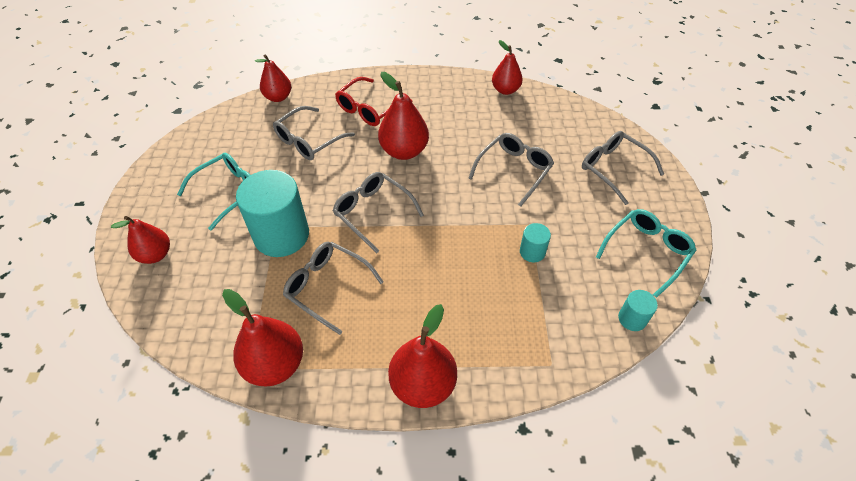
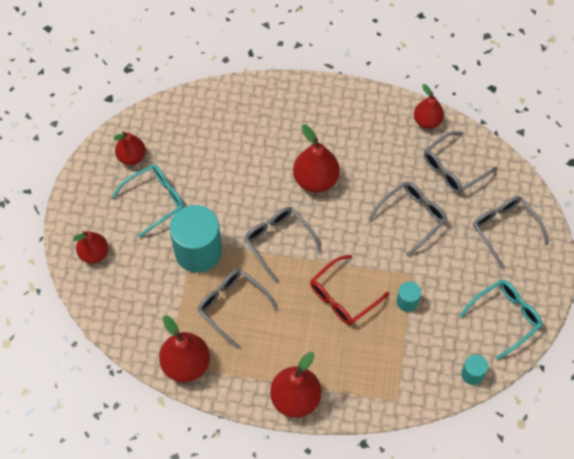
camera: 10 degrees right, 10 degrees up
red pear [255,54,291,102] -> red pear moved to [113,131,146,165]
grey glasses [273,106,355,160] -> grey glasses moved to [424,131,497,193]
red glasses [335,77,412,126] -> red glasses moved to [310,255,389,325]

